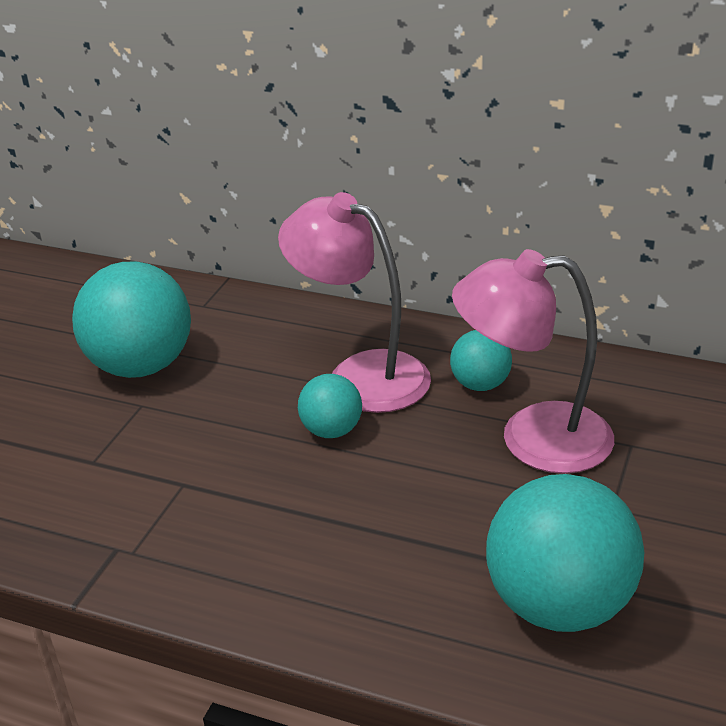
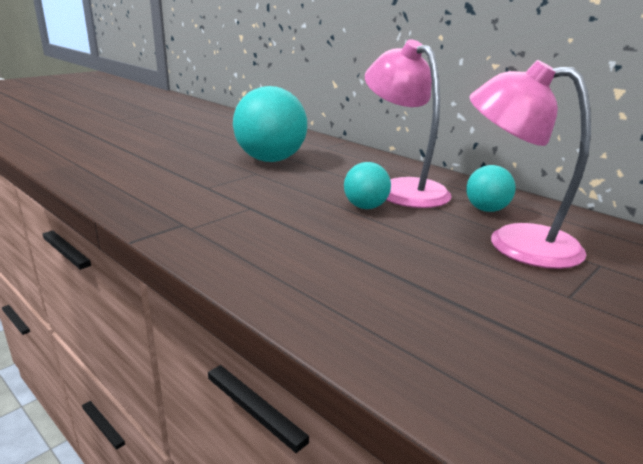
camera: 20 degrees right, 10 degrees down
turquoise ball [486,474,644,632] -> none

